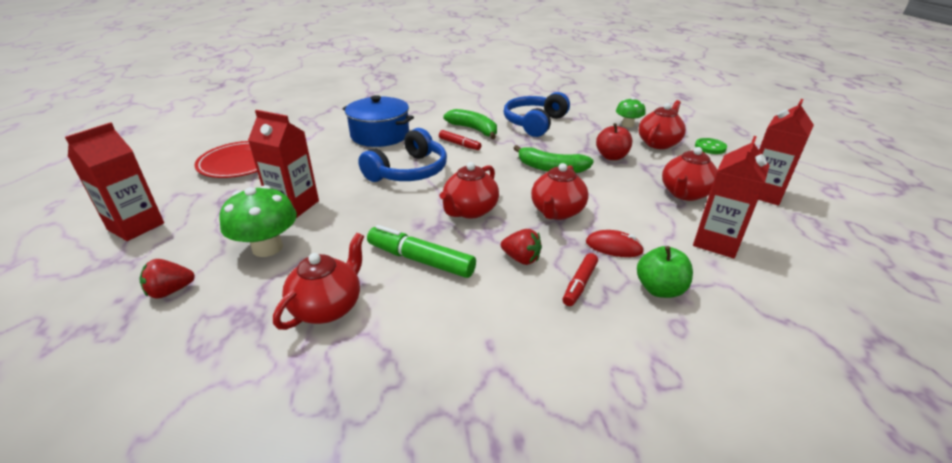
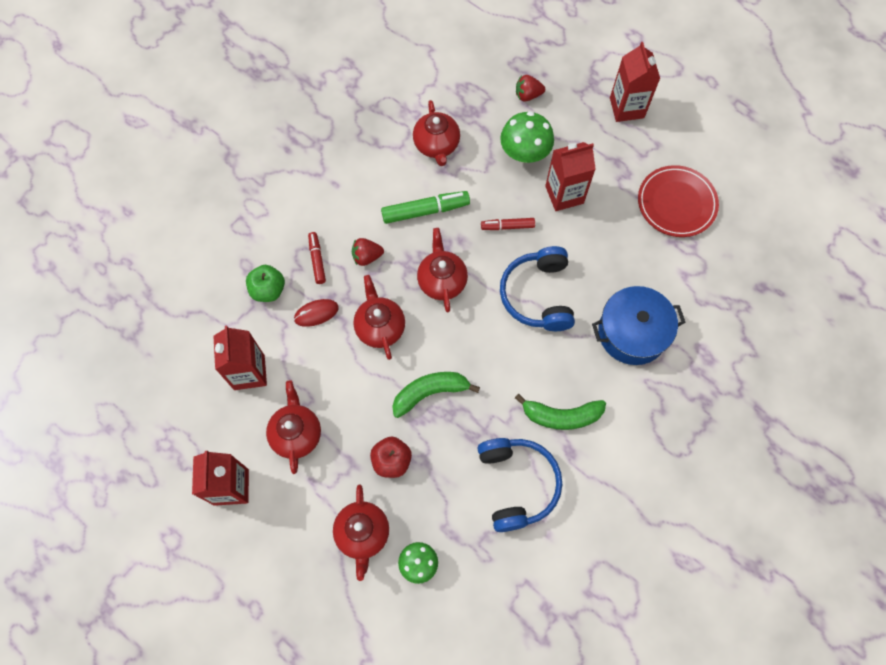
camera: 140 degrees right, 35 degrees up
red strawberry [140,259,195,299] -> red strawberry turned 120 degrees counterclockwise [516,75,545,102]
red marker [439,130,481,150] -> red marker moved to [481,218,535,230]
green button [695,138,727,154] -> none

